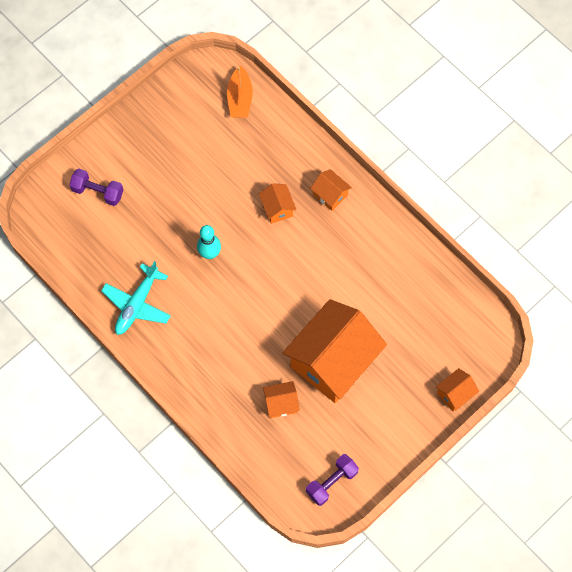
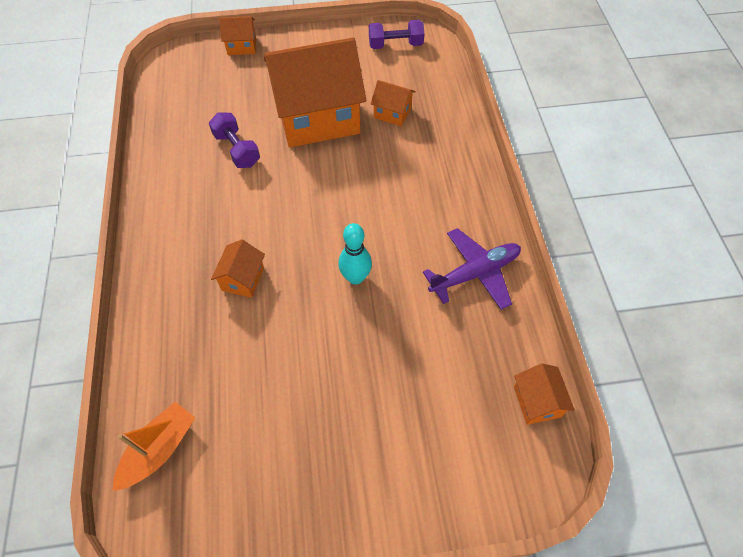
camera: 145 degrees left, 10 degrees down
purple dumbbell [69,169,123,206] -> purple dumbbell moved to [209,112,260,168]
turquoise plane [101,261,171,335] -> purple plane [423,228,521,310]
orange house [310,169,352,211] -> orange house moved to [514,363,575,425]

